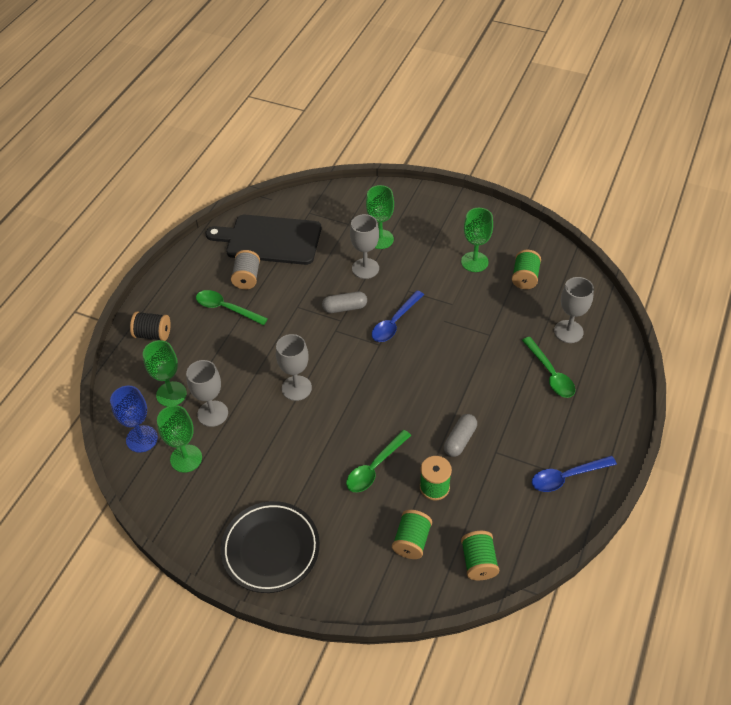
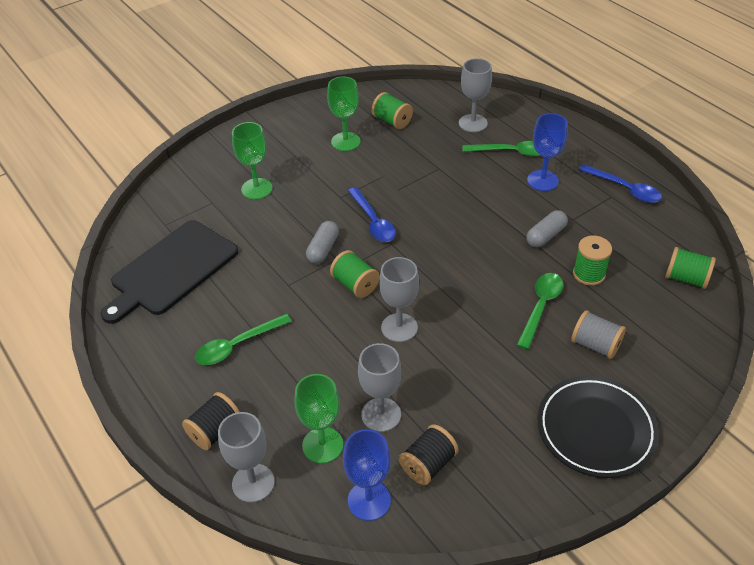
camera: 60 degrees left, 5 degrees down
green goblet [157,405,202,473] -> black spool [399,424,459,485]
grey spool [231,250,260,289] -> grey spool moved to [571,310,626,359]
green spoon [346,430,411,492] -> green spoon turned 135 degrees counterclockwise [517,273,563,350]
grey goblet [350,214,379,279] -> grey goblet moved to [218,412,275,503]
green spool [392,510,432,559] -> green spool moved to [330,250,380,298]
grey capsule [444,414,477,457] -> grey capsule turned 75 degrees clockwise [526,210,568,248]
blue spoon [532,456,617,492] -> blue spoon turned 60 degrees counterclockwise [579,164,662,203]
none -> blue goblet [527,113,568,191]

